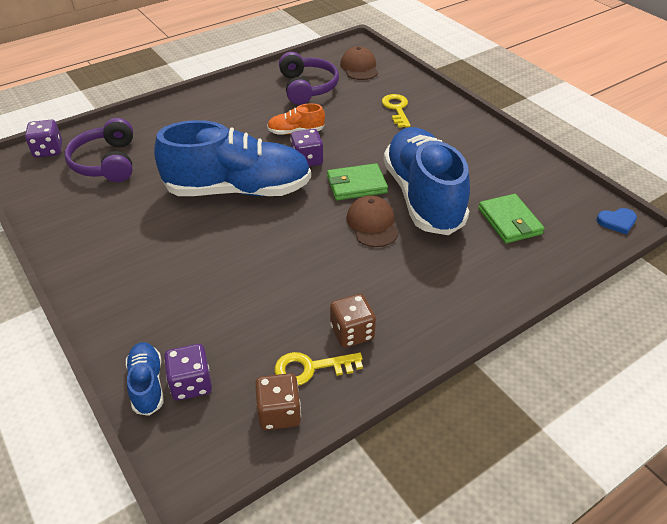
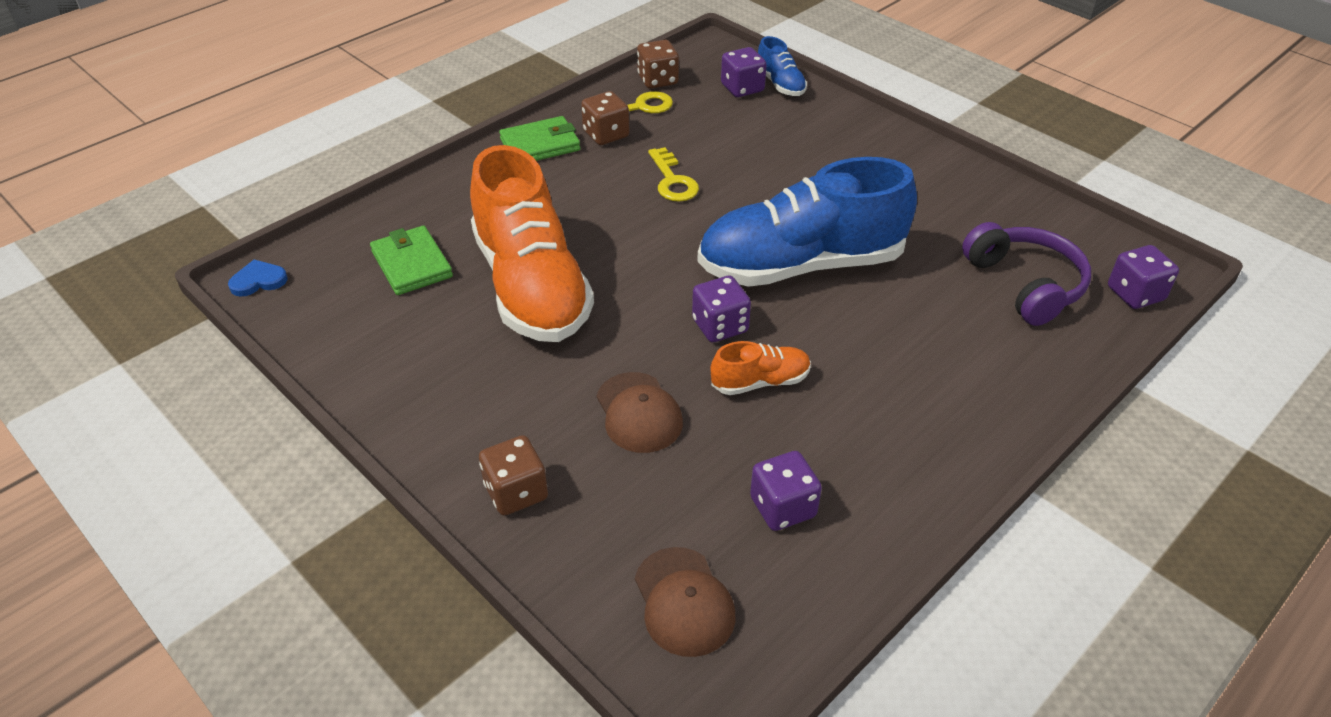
camera: 170 degrees right, 0 degrees up
purple headphones [279,52,339,105] -> purple dice [750,451,822,531]
green wallet [327,163,388,200] -> green wallet moved to [499,116,581,161]
brown cap [346,195,399,247] -> brown cap moved to [597,372,683,453]
yellow key [382,94,411,128] -> yellow key moved to [648,147,699,202]
blue shoe [384,127,470,235] -> orange shoe [470,145,594,342]
none -> brown dice [479,435,548,516]

